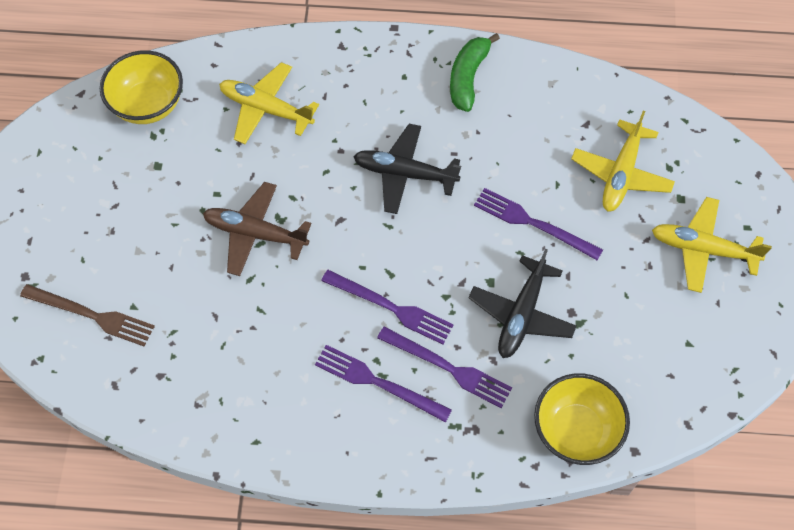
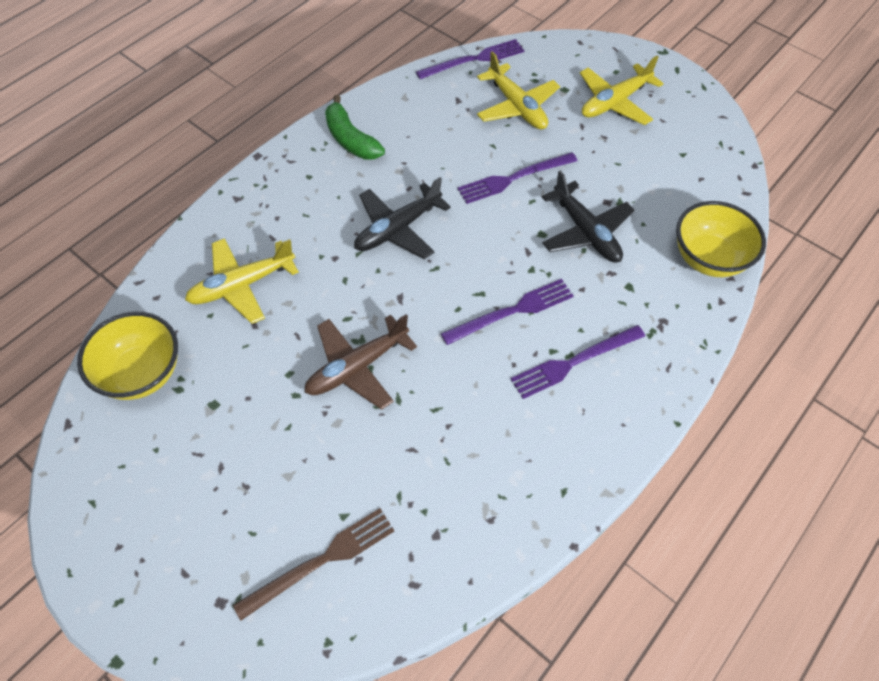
camera: 55 degrees left, 5 degrees down
purple fork [377,326,512,408] -> purple fork moved to [416,39,525,79]

